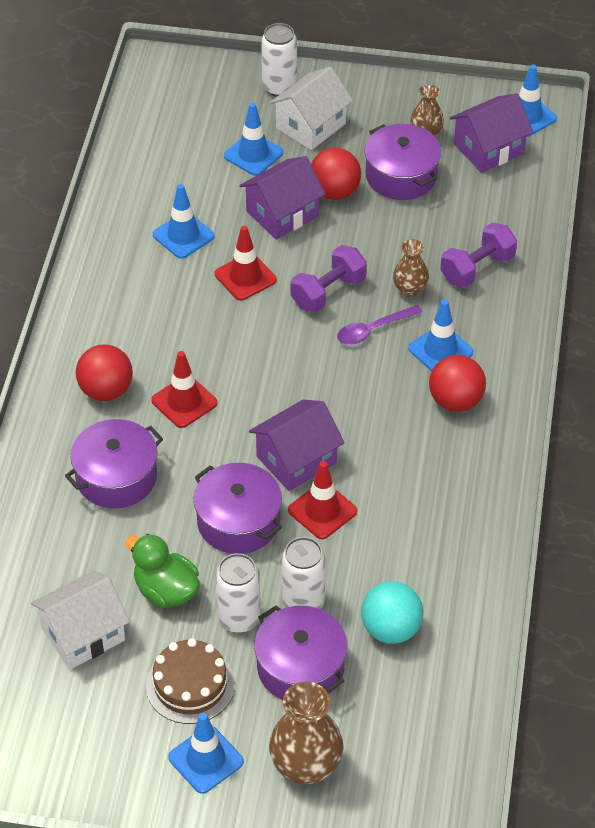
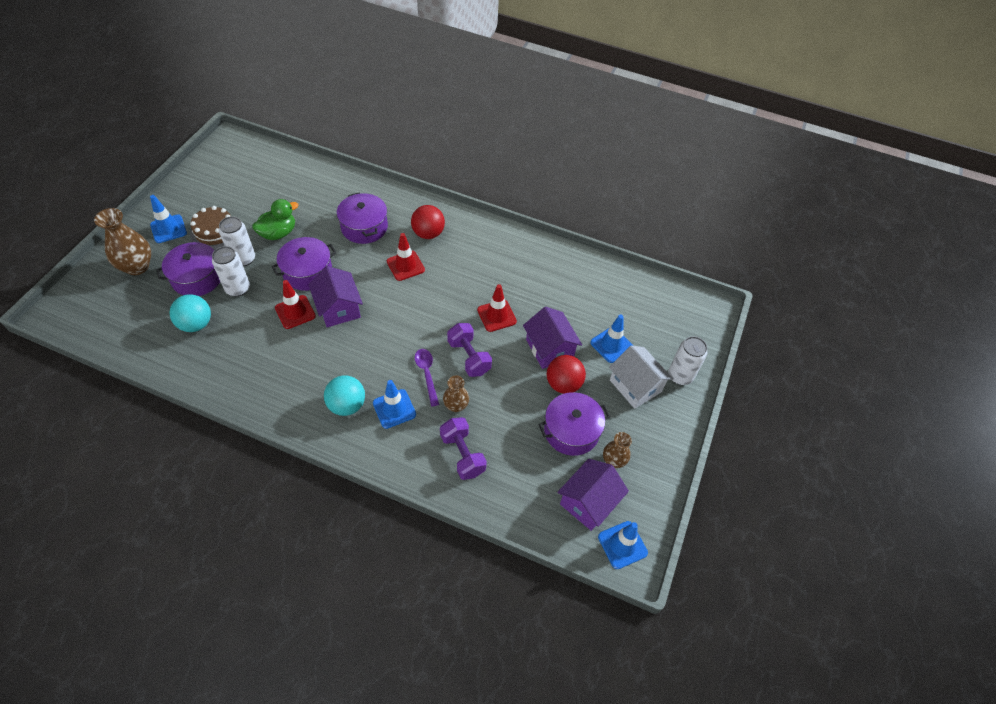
camera: 100 degrees right, 5 degrees up
white house [31,570,130,670] -> none
blue traffic cone [153,184,215,259] -> none
red ball [429,355,486,412] -> turquoise ball [324,375,365,416]
purple house [450,94,533,173] -> purple house turned 60 degrees clockwise [557,459,629,531]

